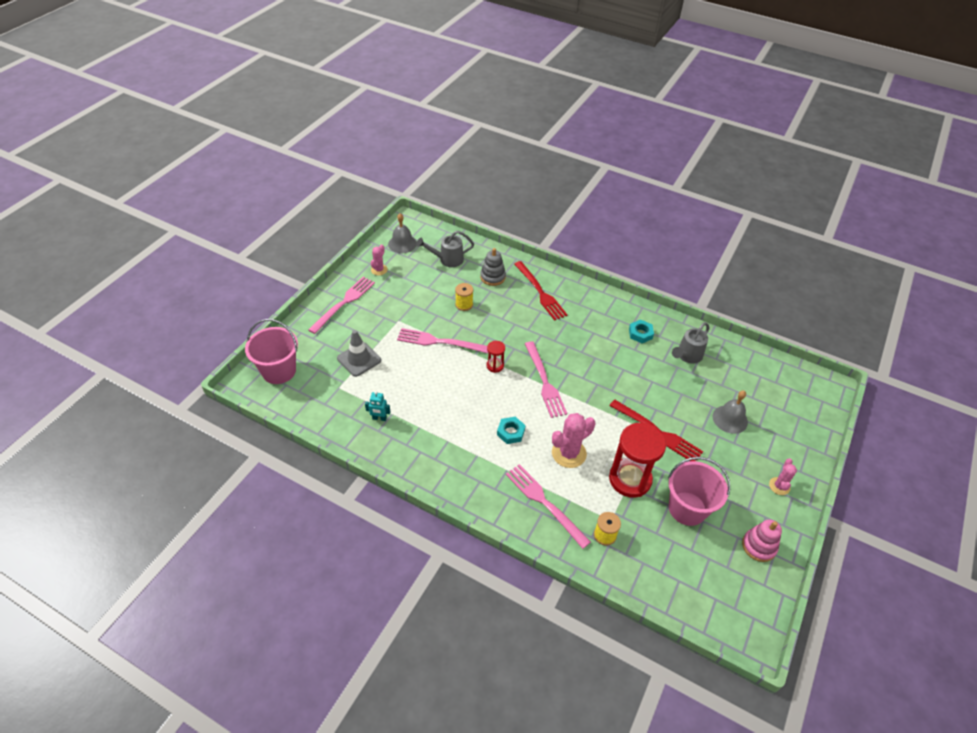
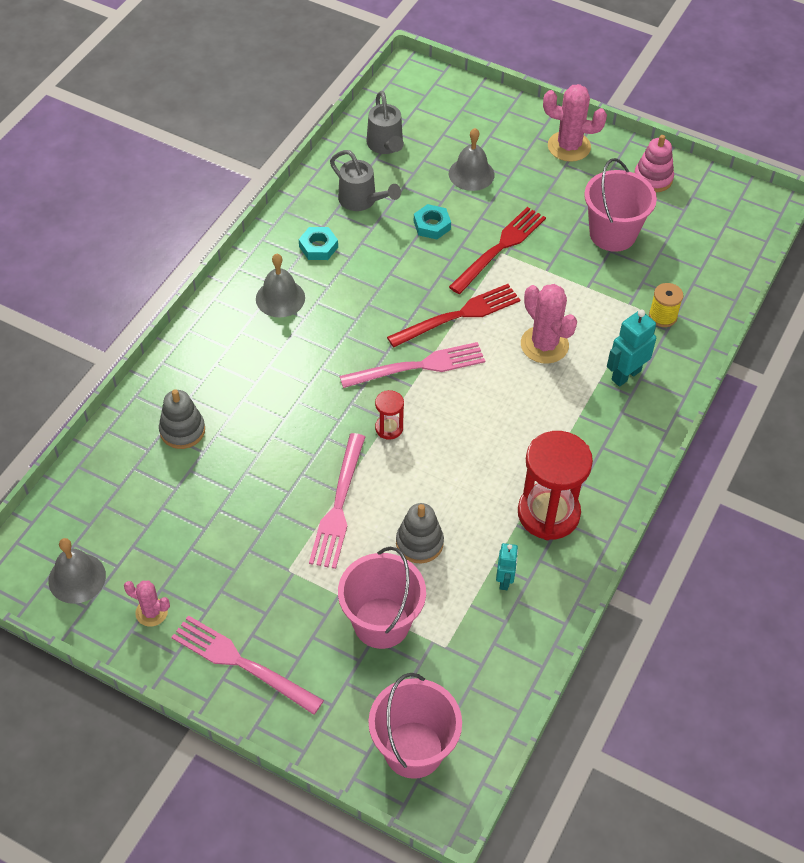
camera: 90 degrees left, 5 degrees up
grey traffic cone [337,330,381,377] -> pink bucket [338,546,426,649]
grey watering can [416,231,474,267] -> grey watering can moved to [366,91,404,154]
yellow spool [455,283,473,311] -> none
turquoise nut [497,417,526,444] -> turquoise nut moved to [414,204,451,239]
pink fork [506,464,591,549] -> turquoise robot [607,310,656,387]
red fork [514,261,567,321] -> red fork moved to [387,284,520,348]
red hourglass [609,423,666,498] -> red hourglass moved to [518,431,593,540]
pink cactus [769,458,797,495] -> pink cactus [543,84,607,162], size x1.72
none -> grey bell [256,254,305,317]
none -> grey stacking toy [396,503,444,563]

